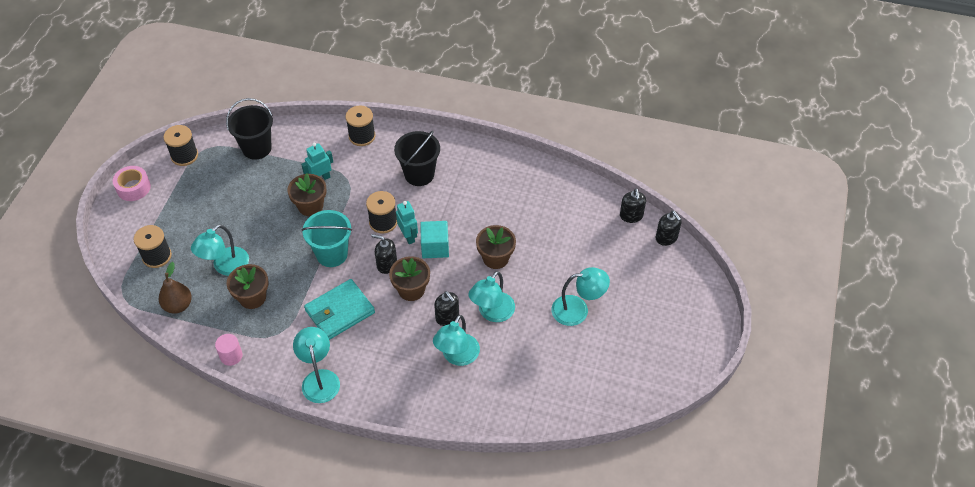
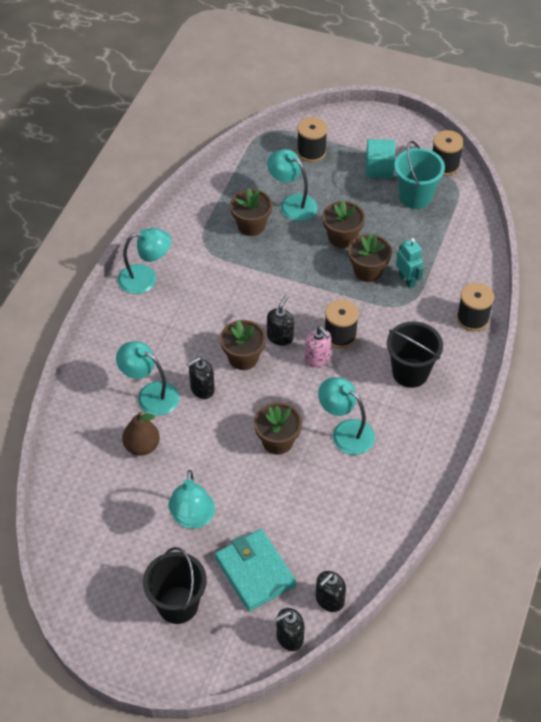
camera: 95 degrees right, 0 degrees up
pink tape [113,166,151,201] -> none
brown pear [159,262,192,313] -> brown pear moved to [122,411,160,456]
pink cylinder [215,334,243,366] -> none
black bucket [226,98,273,160] -> black bucket moved to [143,547,207,624]
turquoise bucket [301,210,352,267] -> turquoise bucket moved to [394,141,445,209]
turquoise wallet [304,279,375,340] -> turquoise wallet moved to [215,529,296,611]
turquoise robot [396,201,418,244] -> pink soap dispenser [305,327,332,367]
turquoise cube [420,221,449,258] -> turquoise cube moved to [366,139,396,178]
turquoise lamp [468,271,515,322] -> turquoise lamp moved to [318,377,375,455]
black soap dispenser [620,188,646,223] -> black soap dispenser turned 45 degrees counterclockwise [315,571,346,612]
none -> brown flower pot [322,200,365,248]

